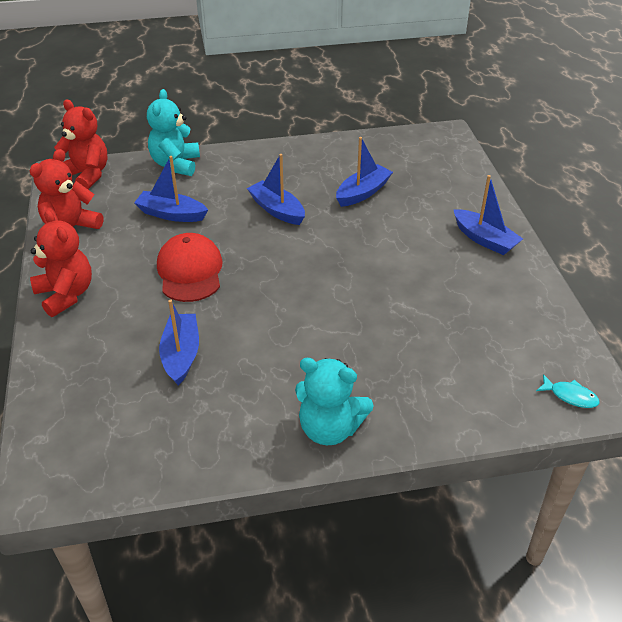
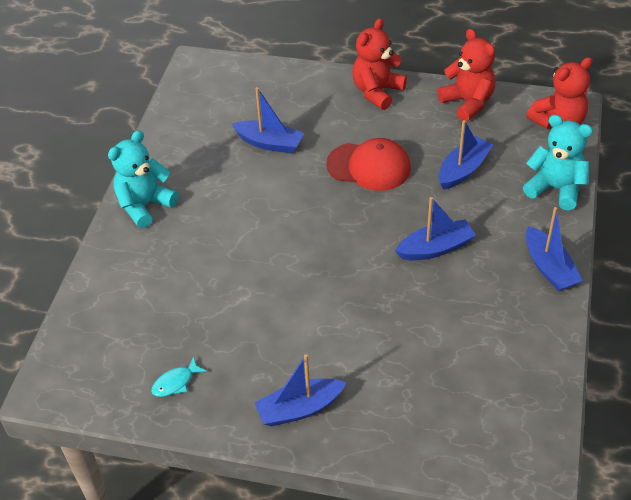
camera: 115 degrees right, 5 degrees up
red teddy bear [30,210,92,317] -> red teddy bear turned 135 degrees clockwise [352,18,407,110]
blue boat [336,137,393,207] -> blue boat moved to [526,207,583,291]
turquoise fish [536,374,600,408] -> turquoise fish moved to [151,357,207,397]

